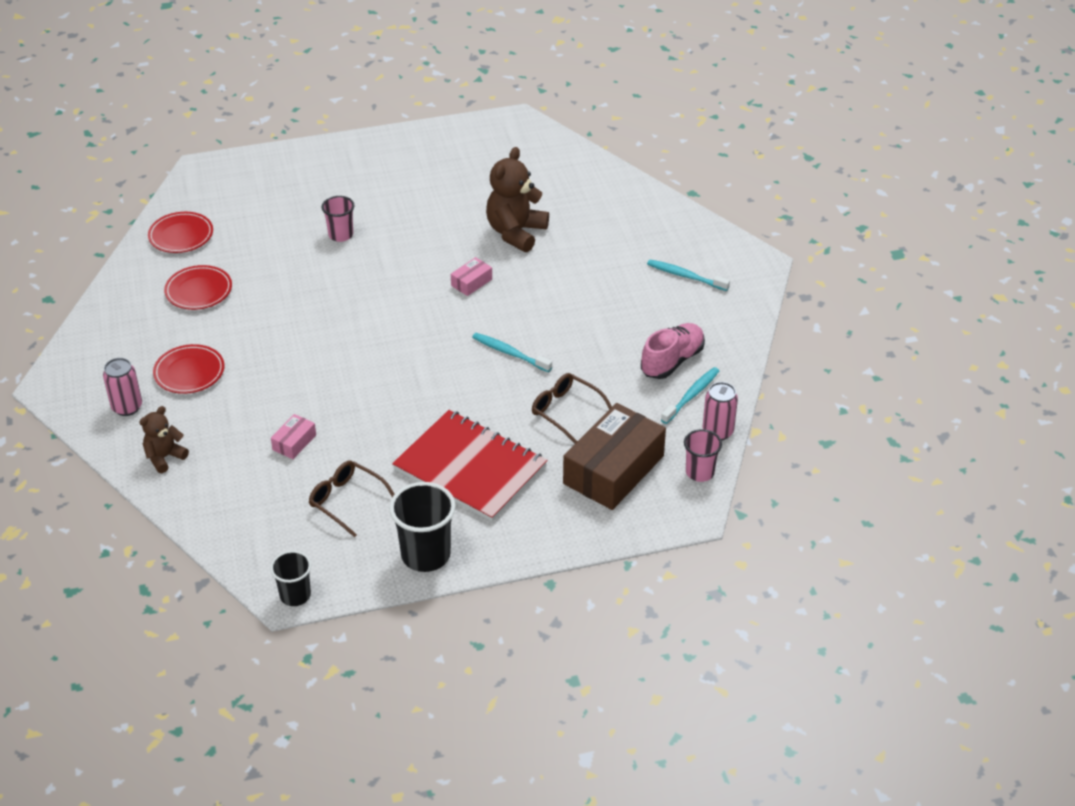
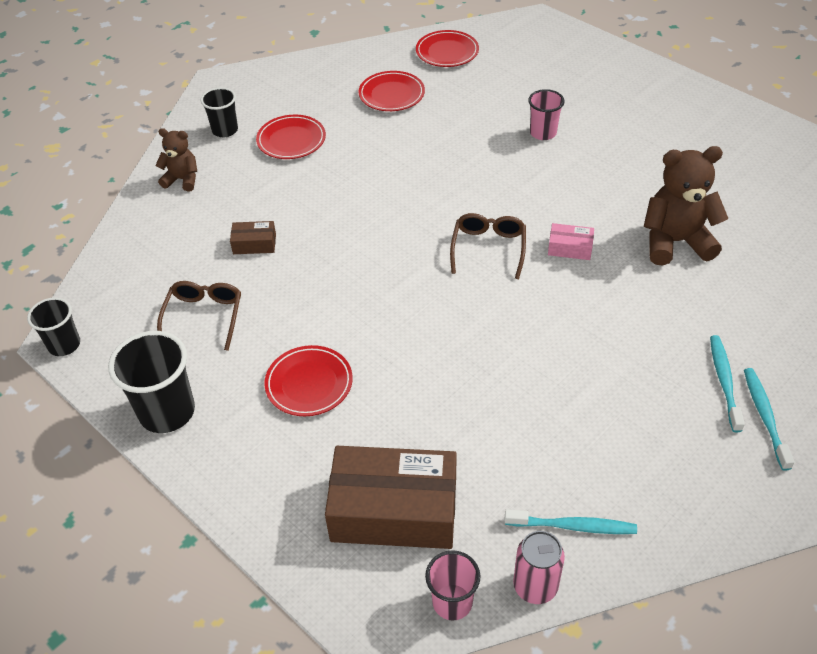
camera: 60 degrees right, 5 degrees up
pink can [103,358,142,416] -> black cup [201,87,238,137]
pink box [271,414,316,459] -> brown box [230,221,276,254]
red notebook [392,410,547,522] -> red plate [264,345,353,416]
turquoise toothbrush [472,333,552,372] -> turquoise toothbrush moved to [710,335,745,432]
brown glasses [532,373,612,443] -> brown glasses moved to [450,213,526,279]
pink shoe [641,323,705,379] -> none

